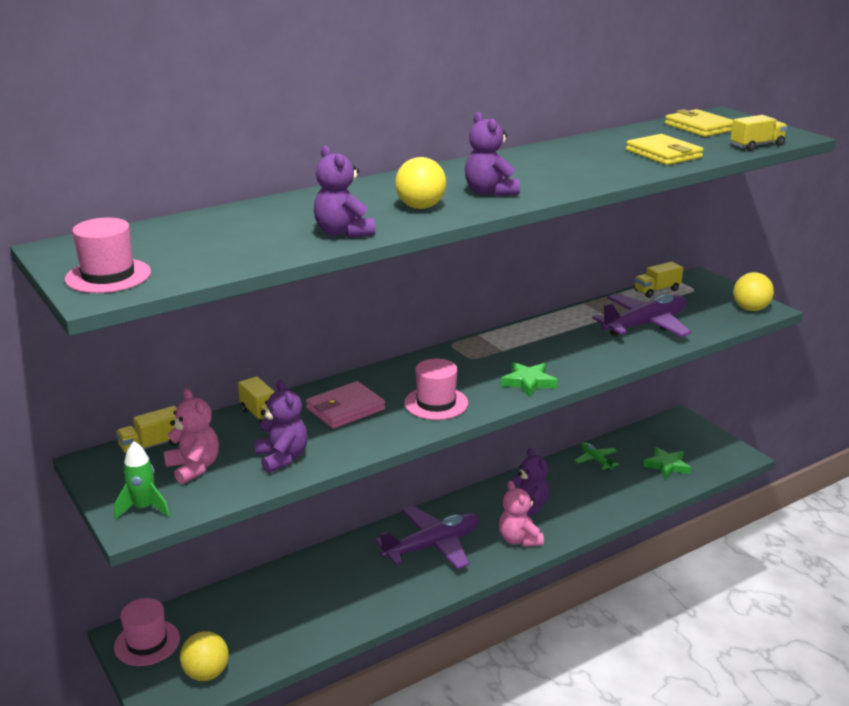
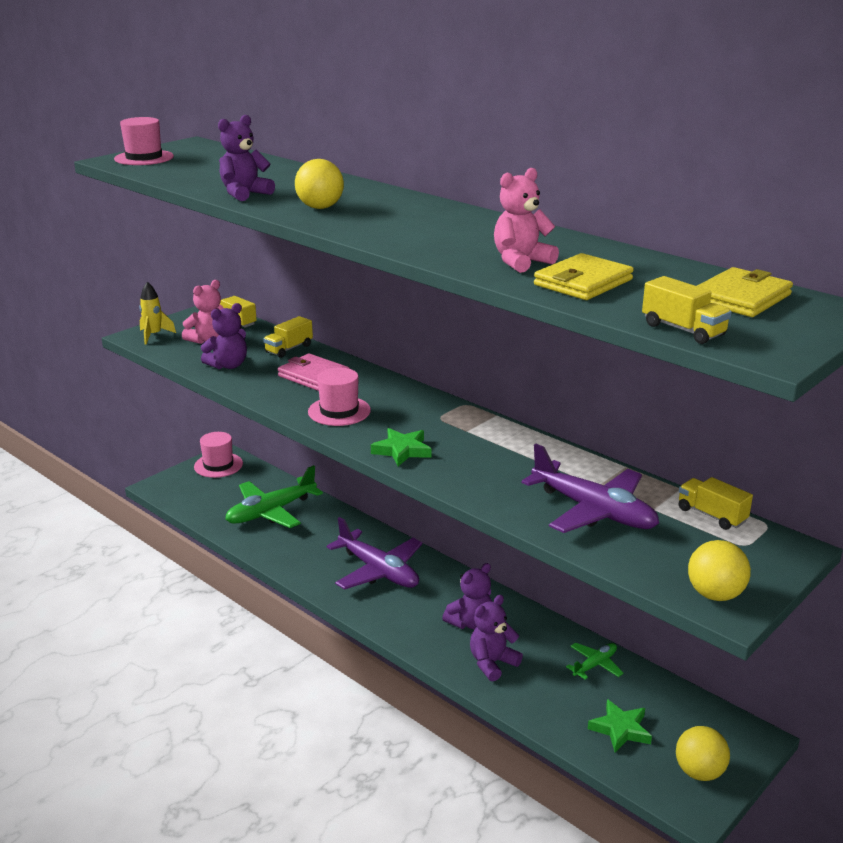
camera: 75 degrees right, 0 degrees up
green rocket [114,441,170,520] -> yellow rocket [139,282,176,344]
yellow ball [180,631,229,681] -> yellow ball moved to [676,726,730,781]
purple teddy bear [465,112,520,197] -> purple teddy bear moved to [470,595,523,681]
pink teddy bear [499,481,544,547] -> pink teddy bear moved to [494,168,559,273]
none -> green plane [225,465,323,528]

